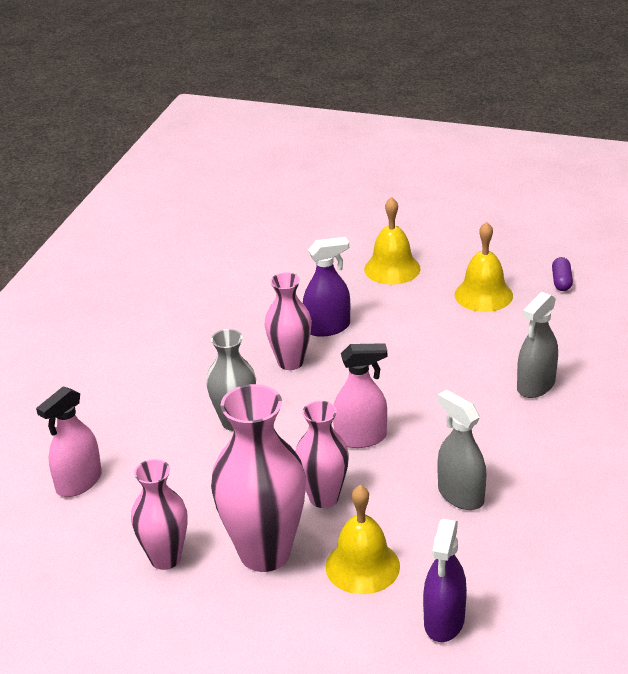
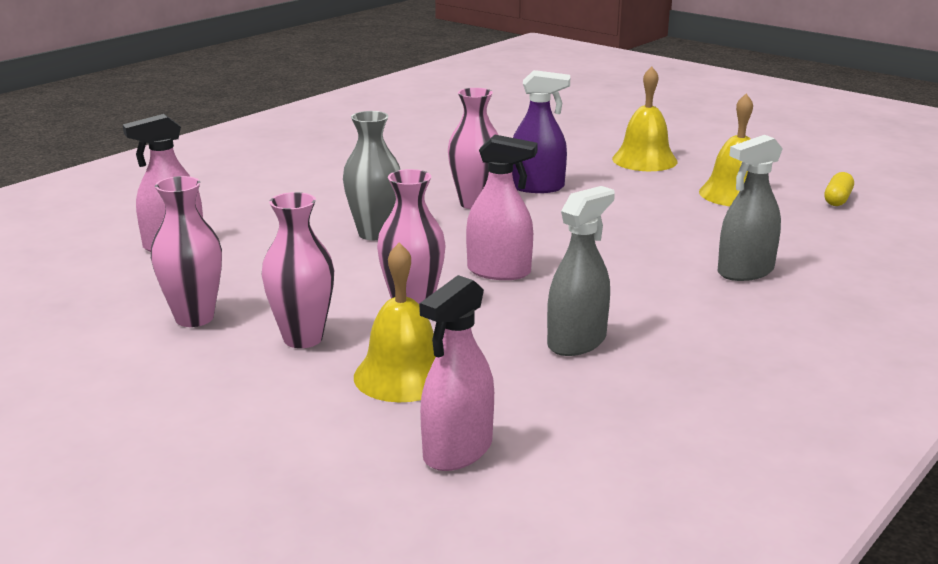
camera: 20 degrees right, 10 degrees down
pink vase [211,384,306,572] -> pink vase [262,192,334,348], size x0.61
purple spray bottle [423,519,467,642] -> pink spray bottle [419,275,494,471]
grey spray bottle [437,390,486,510] -> grey spray bottle turned 60 degrees clockwise [547,186,615,356]
purple capsule [552,257,573,291] -> yellow capsule [824,172,854,206]

